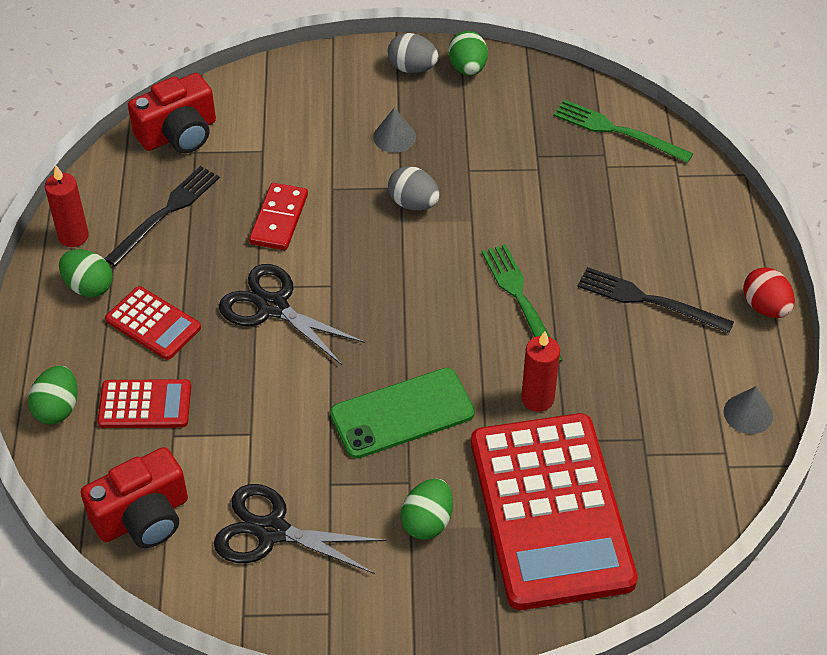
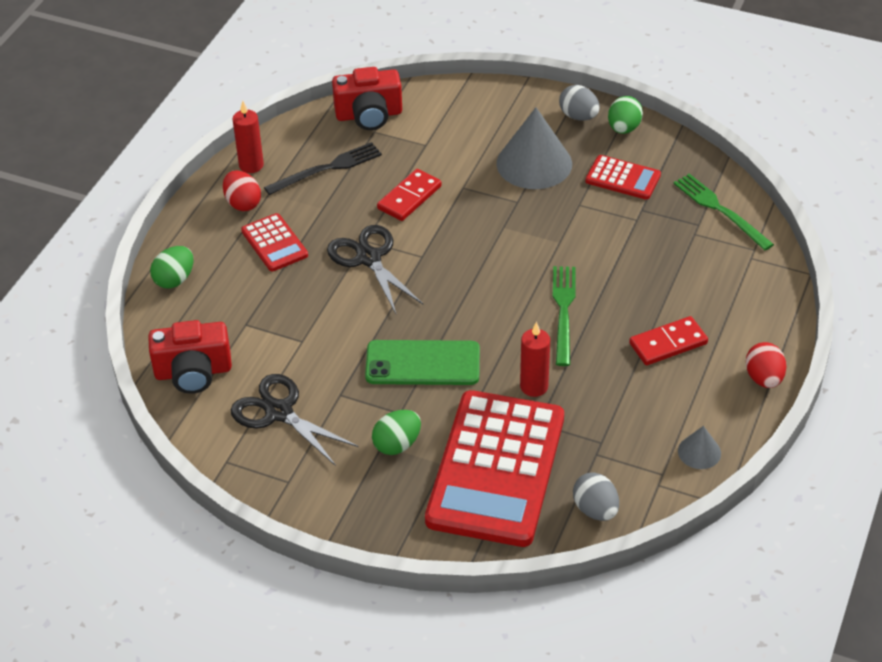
camera: 25 degrees right, 5 degrees down
green egg [59,249,113,297] -> red egg [223,170,261,211]
red calculator [97,379,191,428] -> red calculator moved to [585,155,661,200]
grey cone [373,108,416,153] -> grey cone [496,107,572,189], size x2.07
grey egg [388,166,440,210] -> grey egg moved to [573,472,619,521]
black fork [577,267,734,333] -> red domino [629,316,708,365]

